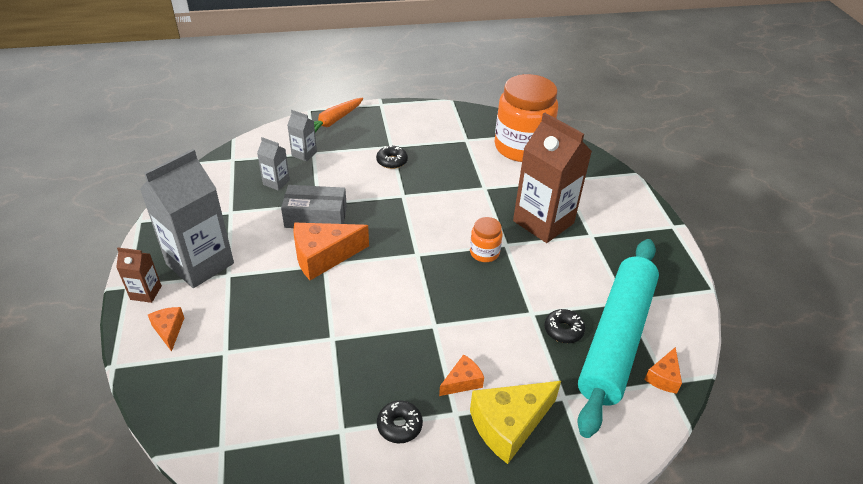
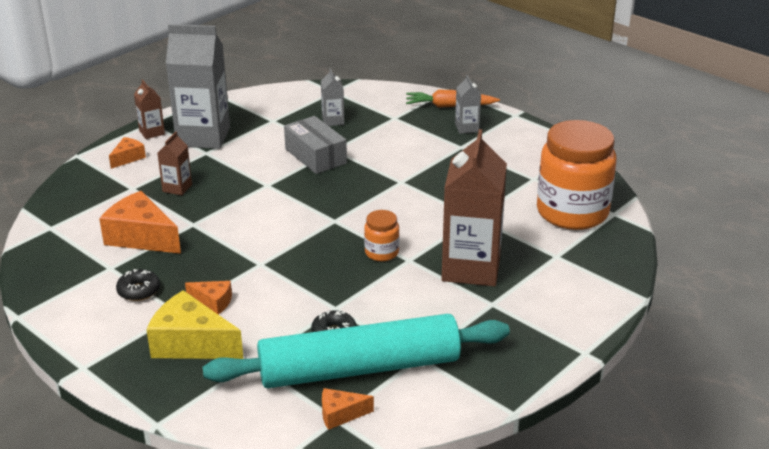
camera: 55 degrees right, 10 degrees down
grey carton [287,110,317,161] -> grey carton moved to [455,75,481,134]
orange cheese [293,223,369,280] -> orange cheese moved to [99,191,181,254]
black donut [376,145,408,169] -> none
none -> brown carton [157,132,192,195]

